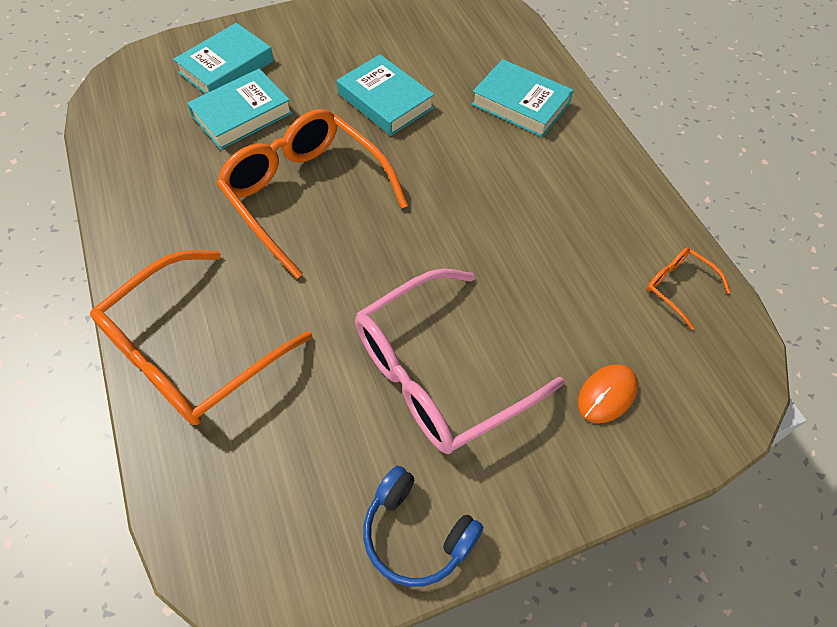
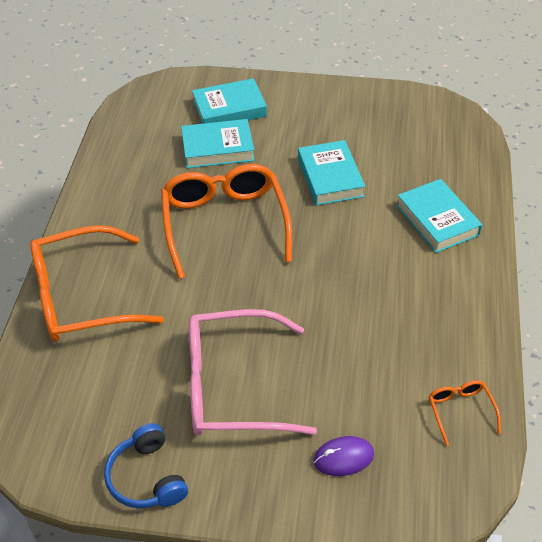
camera: 30 degrees right, 10 degrees down
orange mouse [578,364,638,423] -> purple mouse [313,436,374,476]

